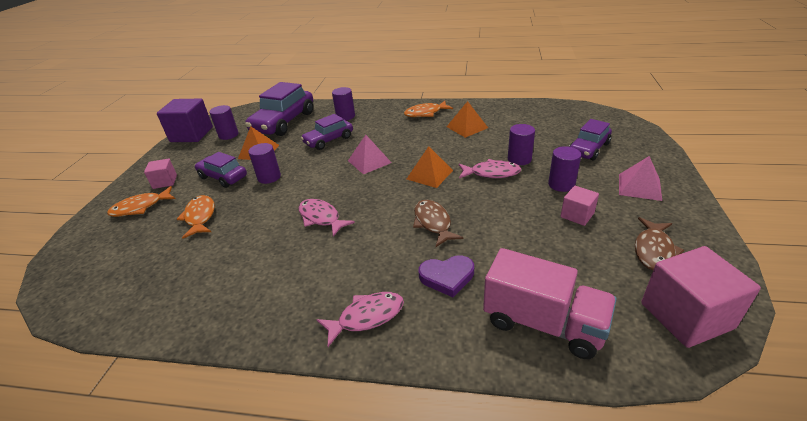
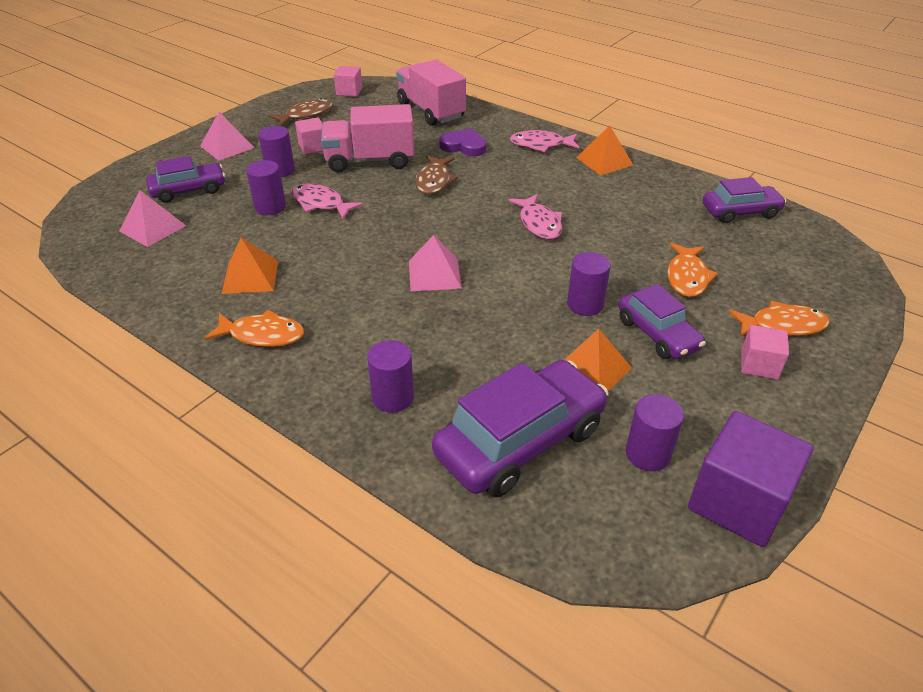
camera: 155 degrees left, 5 degrees up
purple car [301,114,353,150] -> purple car moved to [703,177,786,223]
orange pyramid [407,146,453,188] -> orange pyramid moved to [576,126,633,175]
pink cube [641,246,761,348] -> pink cube [334,66,362,97], size x0.54
none -> pink pyramid [119,190,186,247]
none -> pink truck [321,104,414,172]

